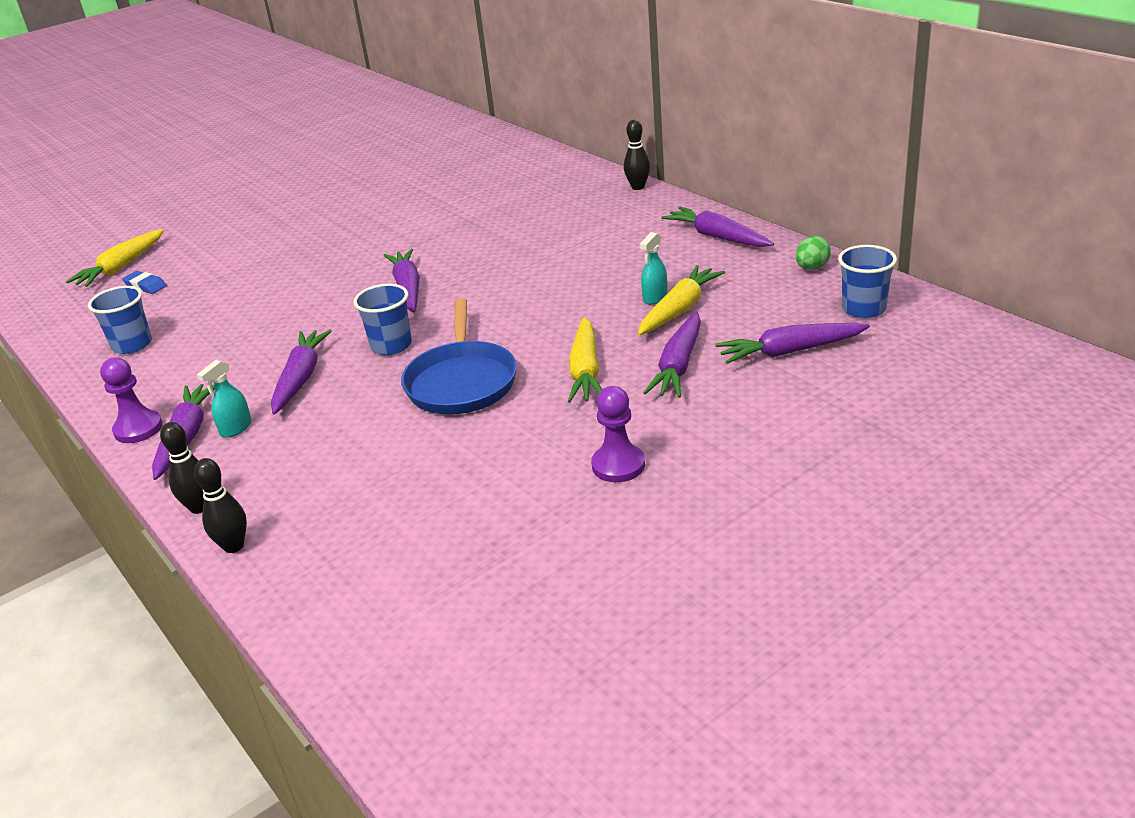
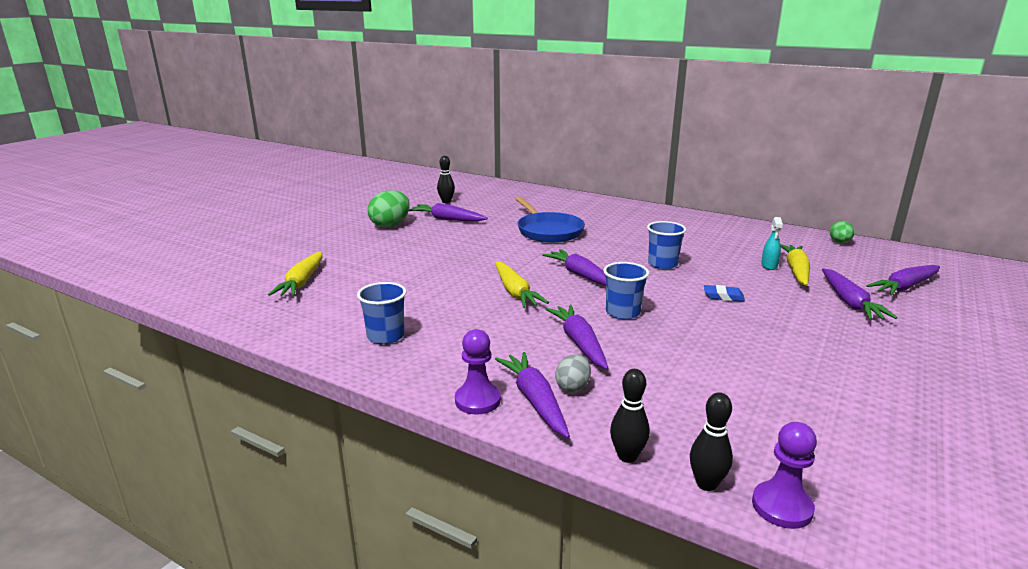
camera: 25 degrees left, 10 degrees down
blue eraser [122,271,167,294] -> blue eraser moved to [704,285,745,302]
turquoise spray bottle [197,360,252,438] -> grey egg [555,354,591,393]
blue pan [401,298,517,415] -> blue pan moved to [516,197,585,243]
yellow carrot [568,317,602,403] -> yellow carrot moved to [495,261,549,308]
purple pawn [591,386,645,482] -> purple pawn moved to [752,422,817,529]
black bowling pin [624,120,650,190] -> black bowling pin moved to [437,156,455,203]
purple carrot [661,207,774,247] -> purple carrot moved to [409,203,488,221]
blue cup [838,245,897,318] -> blue cup moved to [647,221,686,269]
none -> green egg [368,190,410,228]

